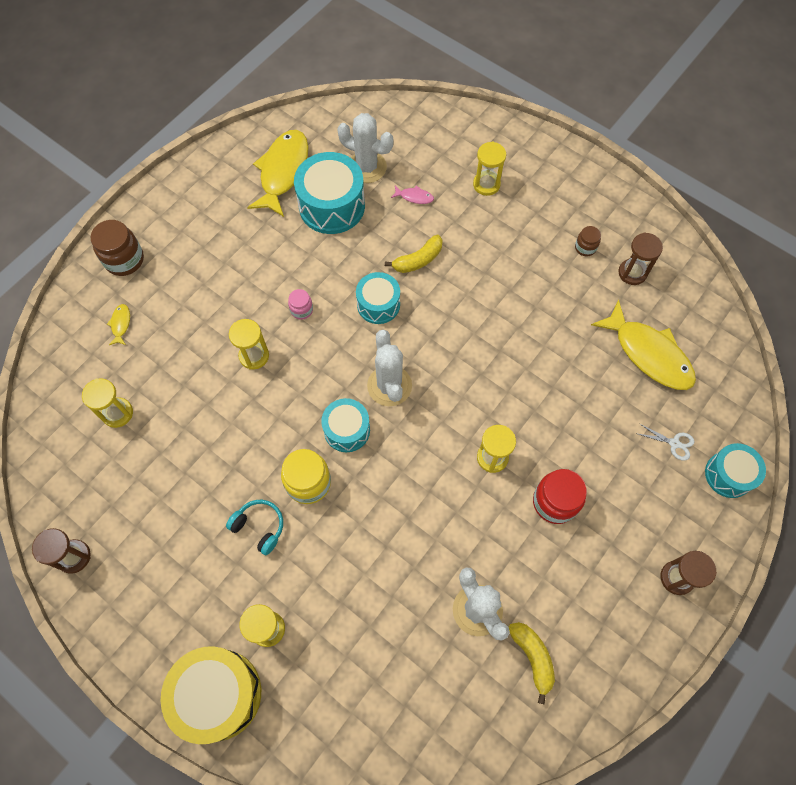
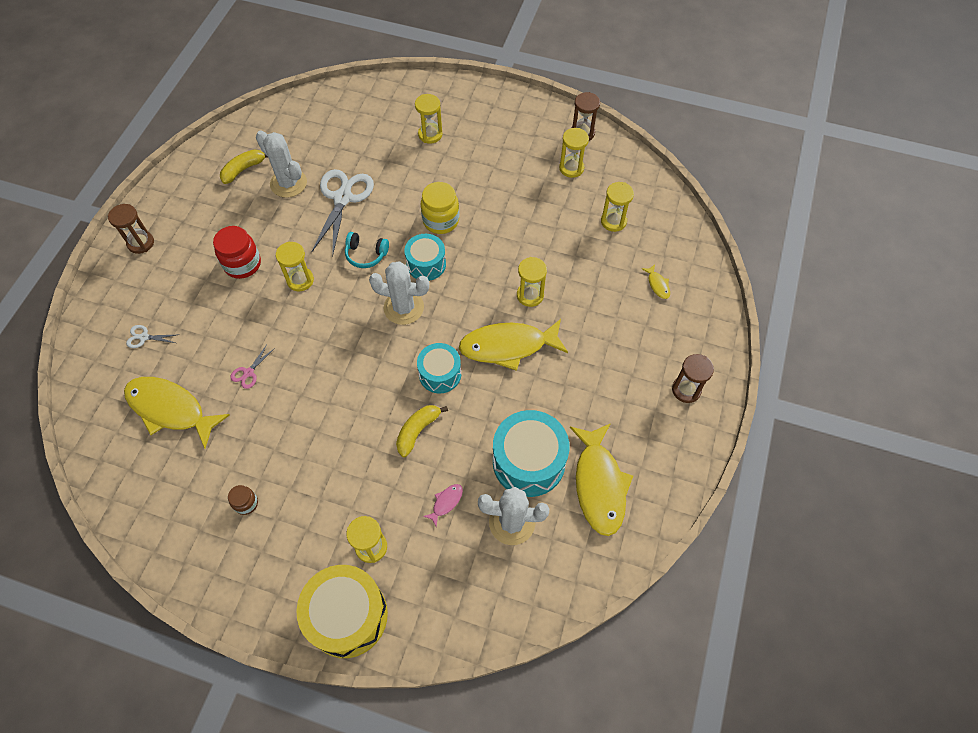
camera: 160 degrees right, 5 degrees down
brown jar [91,220,144,276] -> none
yellow drum [161,646,261,744] -> yellow drum moved to [297,565,388,658]
turquoise headphones [226,500,283,555] -> turquoise headphones moved to [345,232,389,268]
pink jar [288,289,313,320] -> yellow fish [459,319,568,371]
white cactus [367,329,412,406] -> white cactus turned 45 degrees counterclockwise [369,261,429,325]
pink fish [391,185,434,204] -> pink fish turned 135 degrees clockwise [423,484,463,527]
yellow banana [509,622,555,704] -> yellow banana turned 90 degrees clockwise [220,149,268,184]
brown hourglass [618,232,663,285] -> brown hourglass moved to [672,354,714,403]
turquoise drum [705,443,766,498] -> none
none -> pink scissors [230,345,275,389]
none -> white scissors [311,169,374,257]
none -> yellow hourglass [559,128,589,178]

